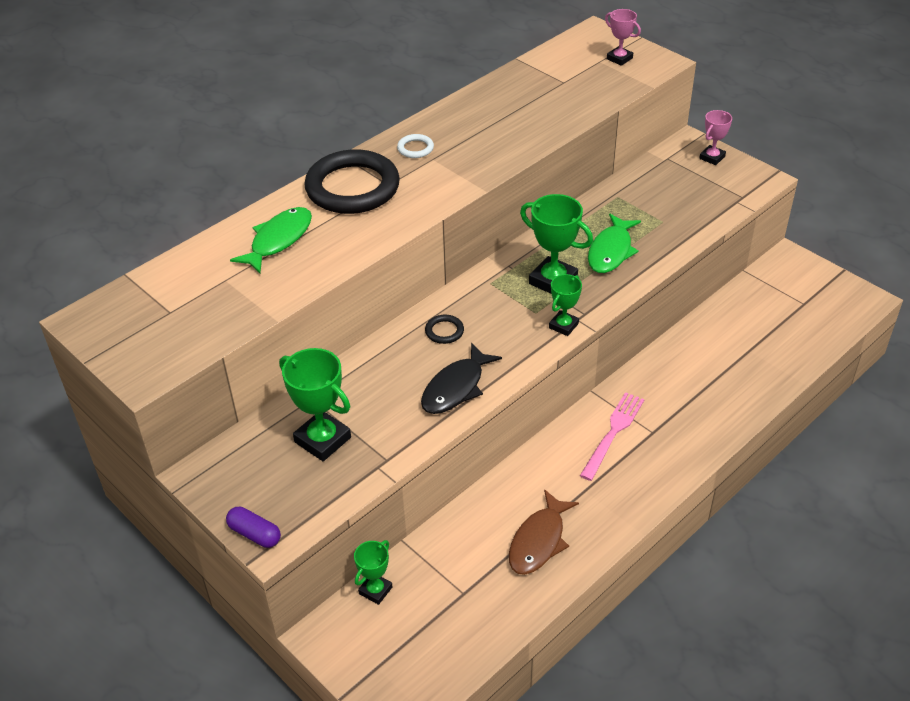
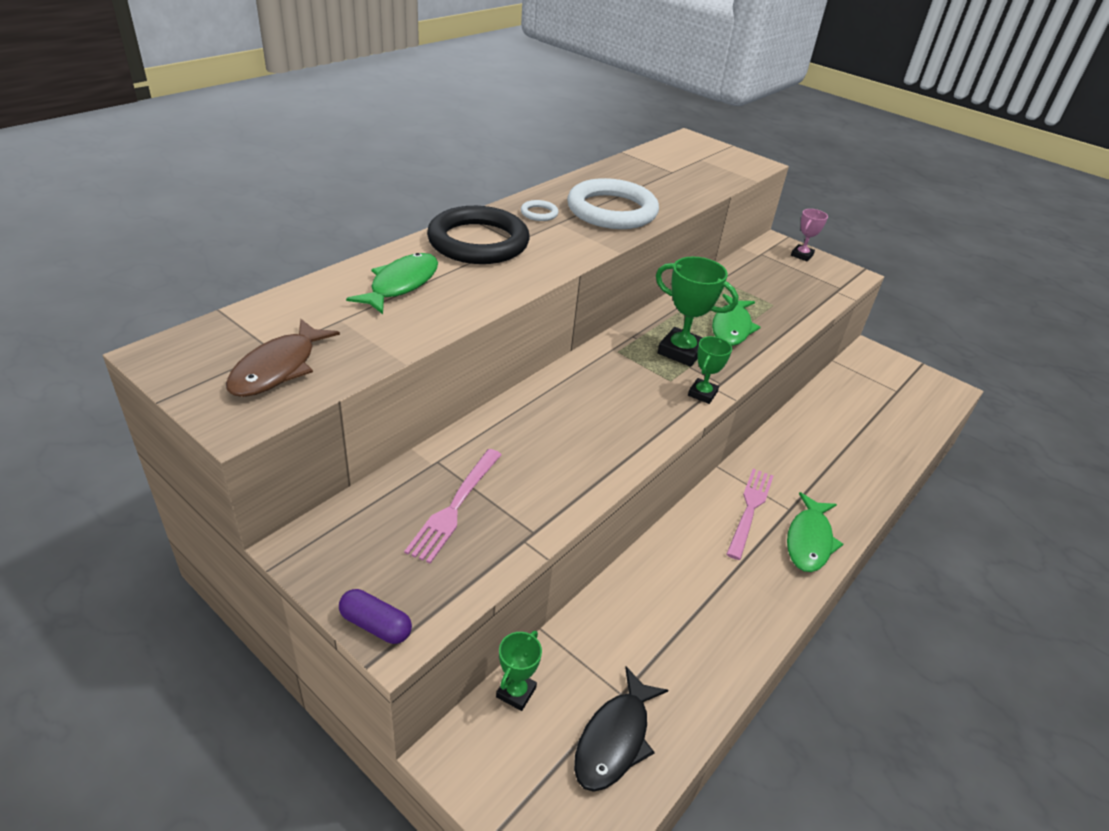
camera: 10 degrees left, 5 degrees down
green trophy [279,348,351,461] -> pink fork [404,449,502,564]
black fish [421,343,502,414] -> black fish moved to [574,667,669,792]
black ring [425,314,464,344] -> none
brown fish [509,489,579,575] -> brown fish moved to [226,319,340,397]
pink trophy [605,9,641,66] -> none
none -> white ring [567,178,659,229]
none -> green fish [787,492,843,572]

